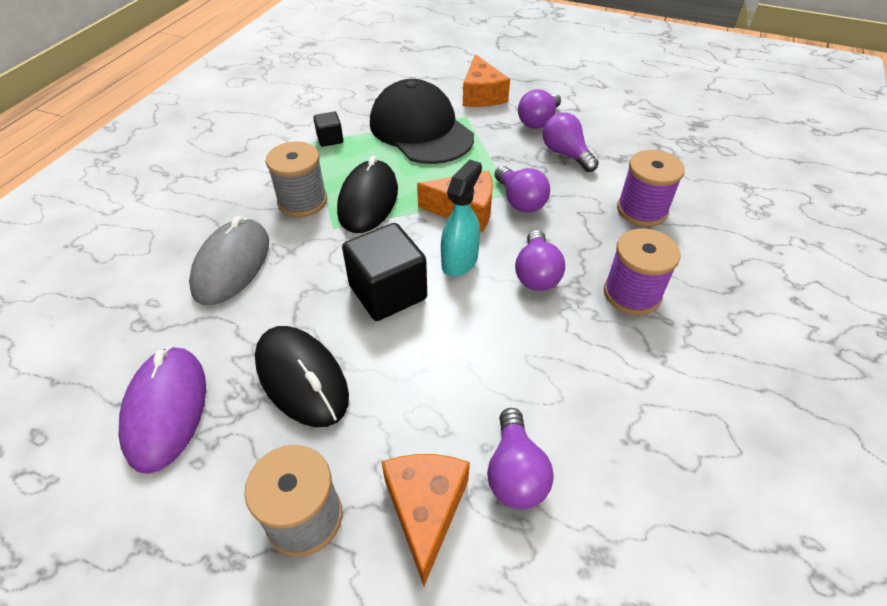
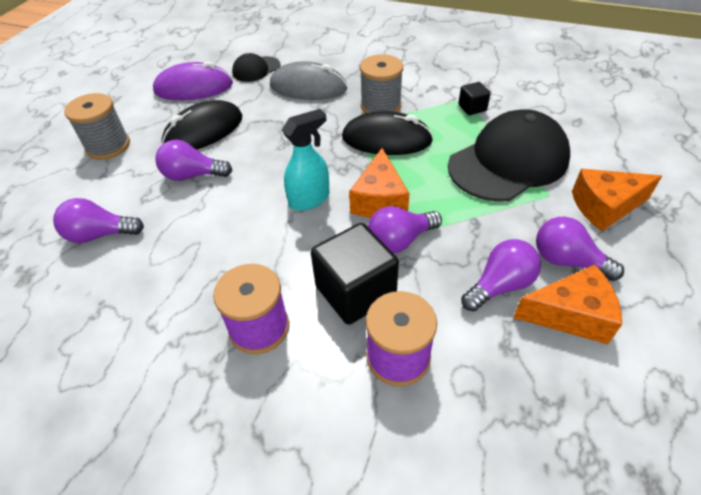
camera: 90 degrees right, 0 degrees up
black cube [342,223,427,321] -> black cube moved to [311,223,399,325]
orange cheese [382,454,470,586] -> orange cheese moved to [513,265,622,344]
turquoise spray bottle [441,160,482,277] -> turquoise spray bottle turned 60 degrees counterclockwise [282,109,330,211]
purple light bulb [515,230,565,291] -> purple light bulb moved to [155,140,232,181]
none -> black cap [232,53,281,82]

